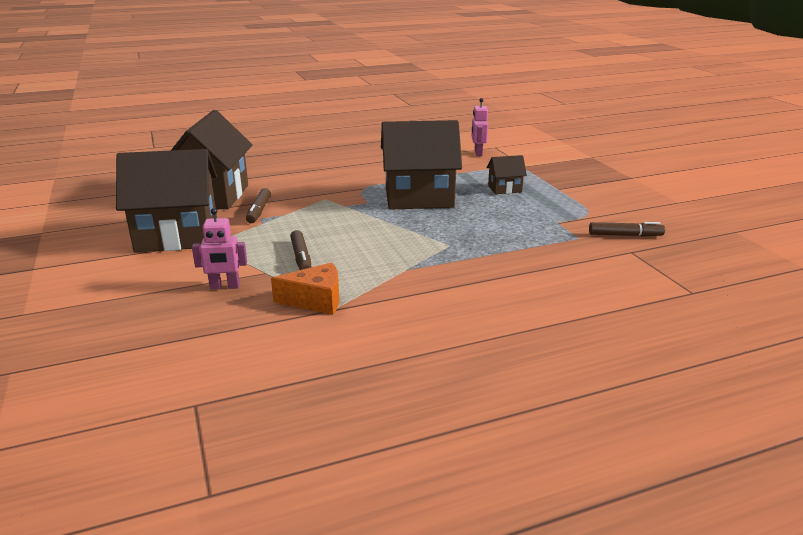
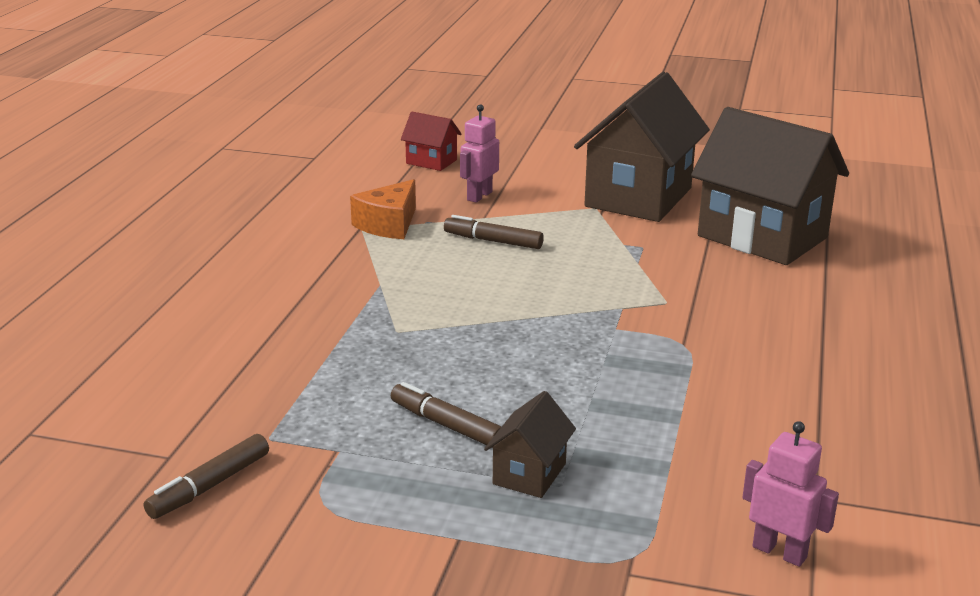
camera: 125 degrees right, 0 degrees up
brown marker [246,188,271,223] -> brown marker moved to [391,382,502,448]
brown house [381,120,462,210] -> none
none -> red house [401,112,462,171]

